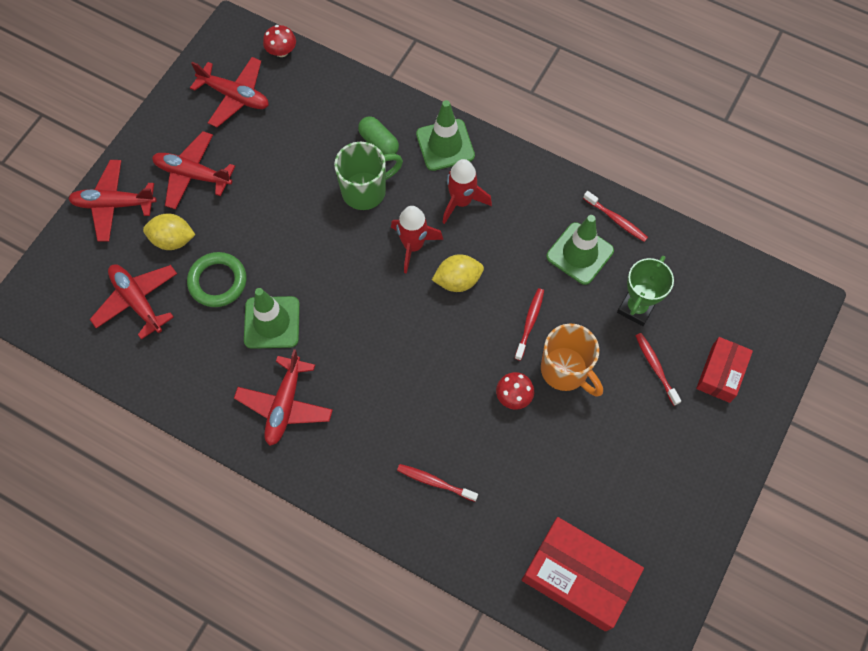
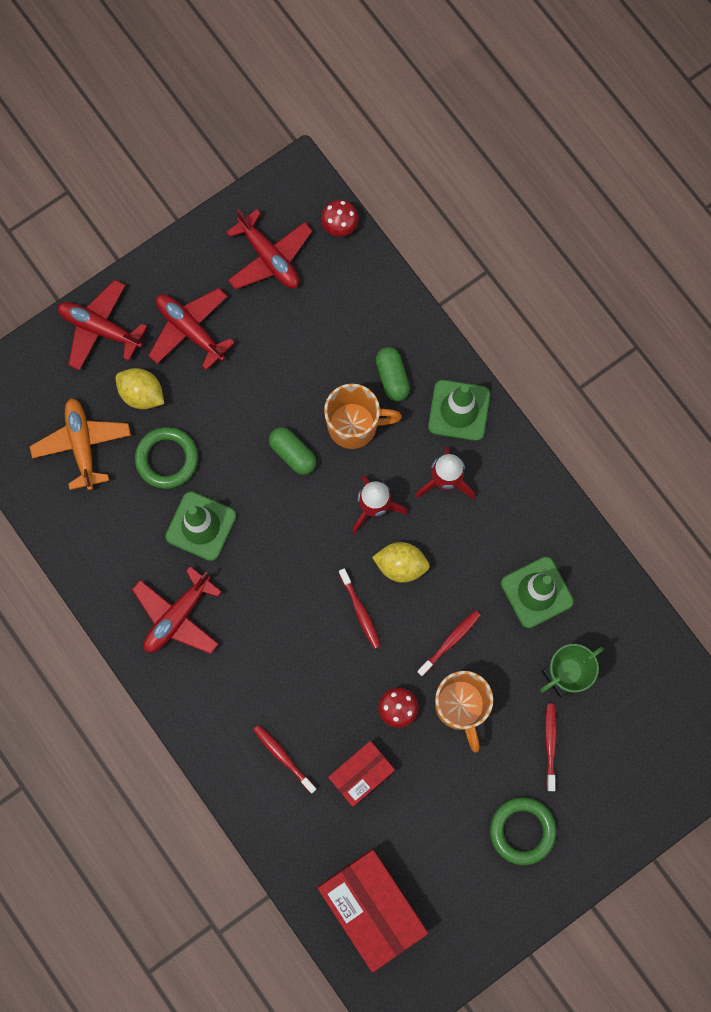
camera: 25 degrees right, 10 degrees up
red plane [90,264,177,340] -> orange plane [30,398,131,490]
green mug [334,142,403,210] -> orange mug [324,384,402,449]
red toothbrush [583,191,648,242] -> red toothbrush moved to [339,568,381,649]
red box [696,337,753,403] -> red box moved to [328,741,395,807]
none -> green capsule [269,427,316,475]
none -> green ring [490,797,556,865]

